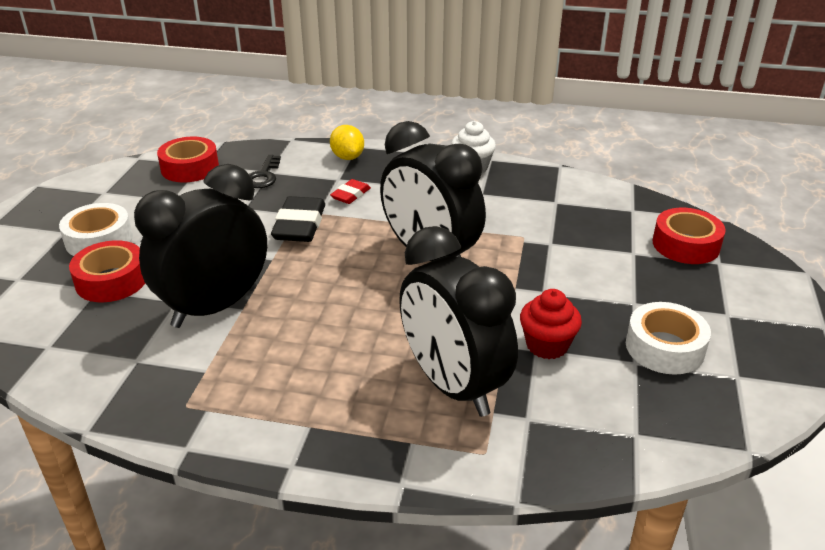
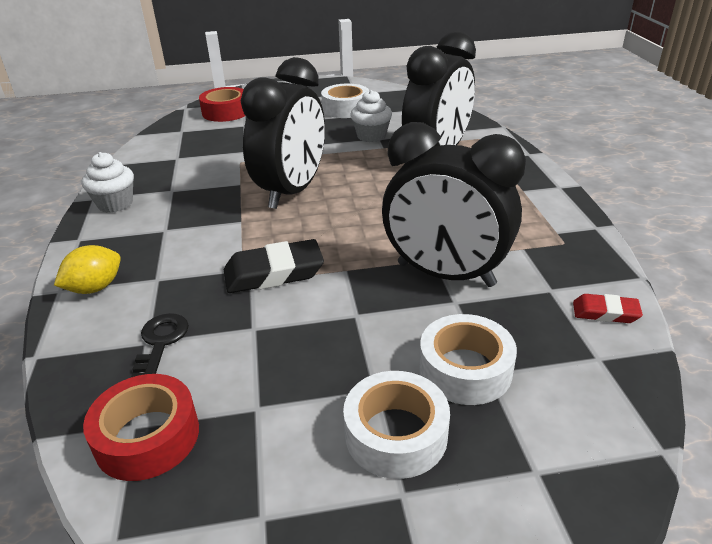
camera: 110 degrees left, 0 degrees up
red tape [69,240,145,302] -> white tape [419,314,517,405]
black key [249,155,281,188] -> black key turned 75 degrees counterclockwise [131,313,189,377]
red eraser [330,179,371,204] -> red eraser moved to [573,294,643,323]
red cupcake [520,289,582,359] -> white cupcake [351,90,392,142]

